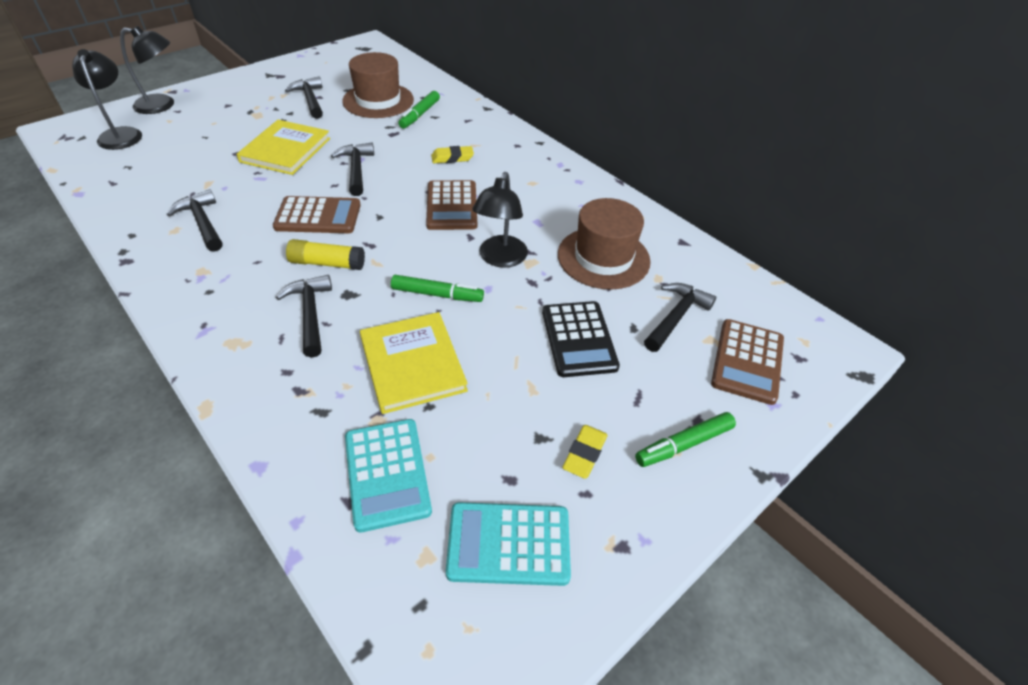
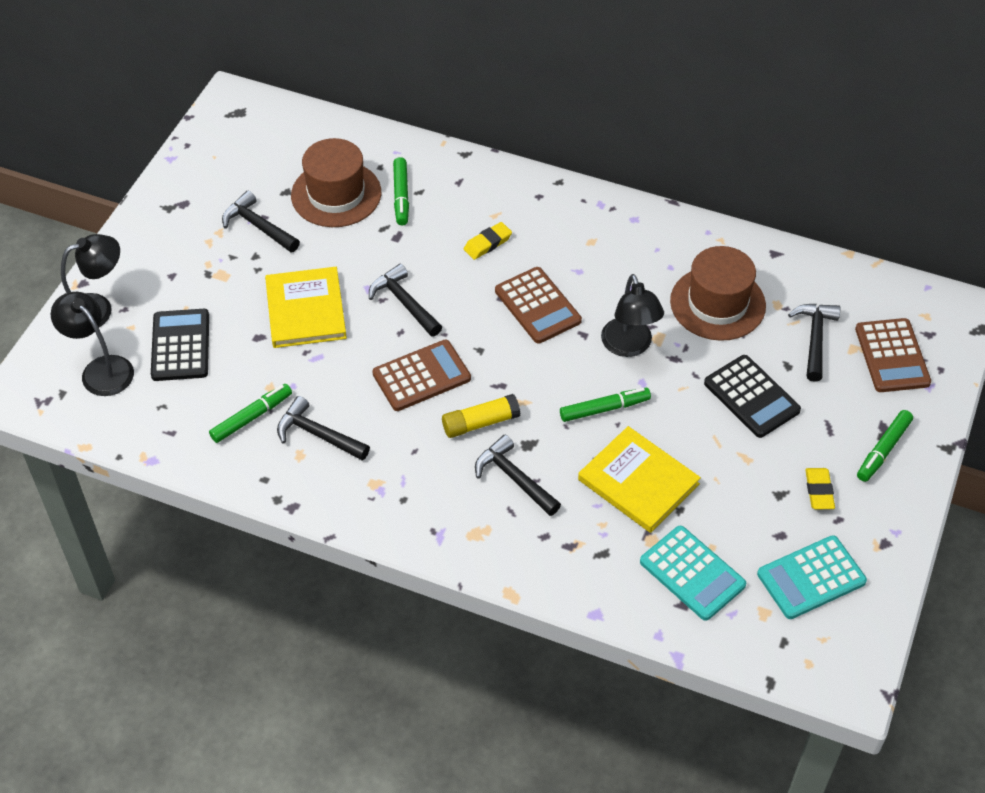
camera: 25 degrees left, 5 degrees up
none -> black calculator [151,309,209,381]
none -> green marker [209,384,292,443]

